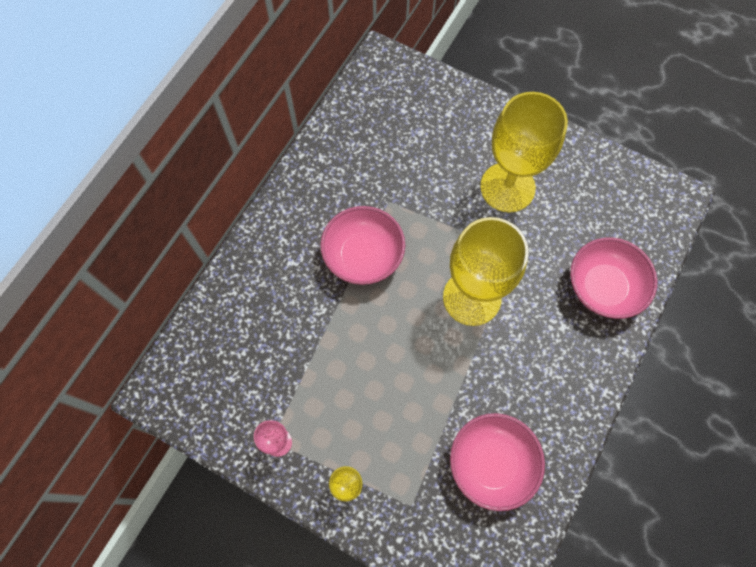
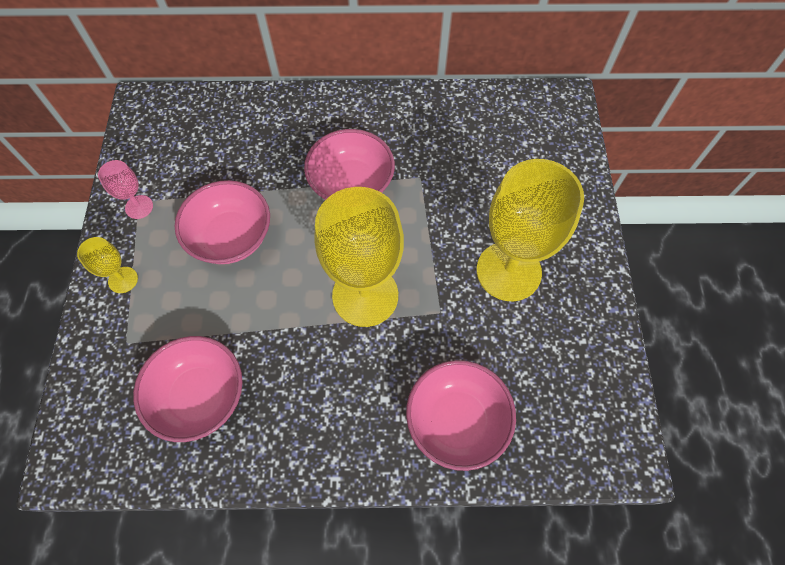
camera: 60 degrees right, 5 degrees down
none -> pink bowl [174,180,270,264]

